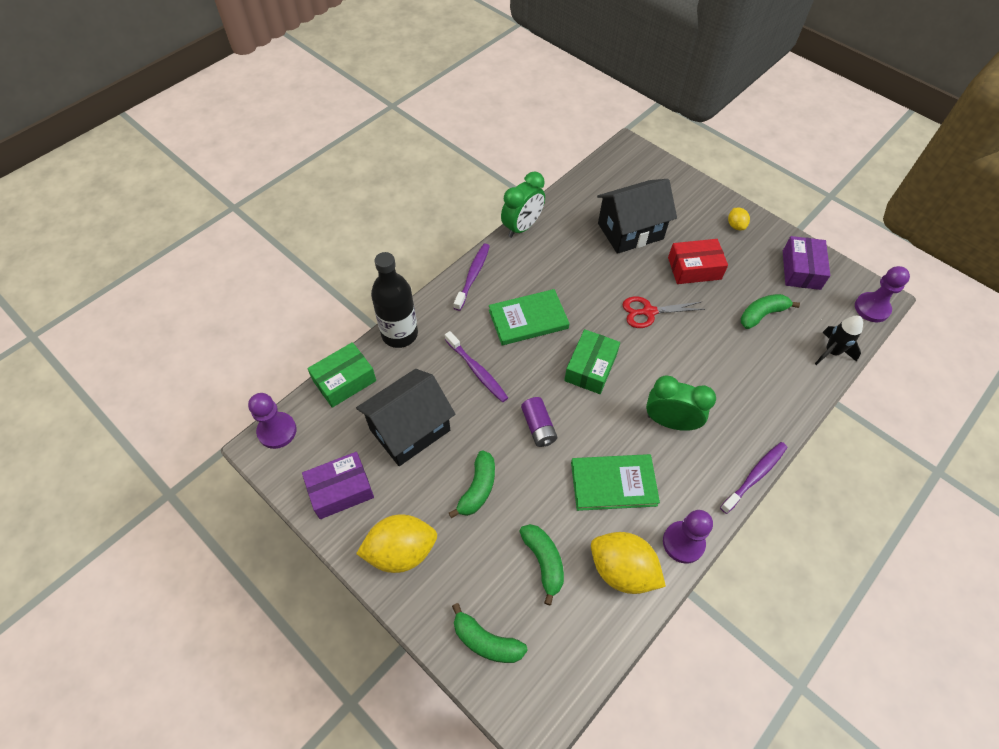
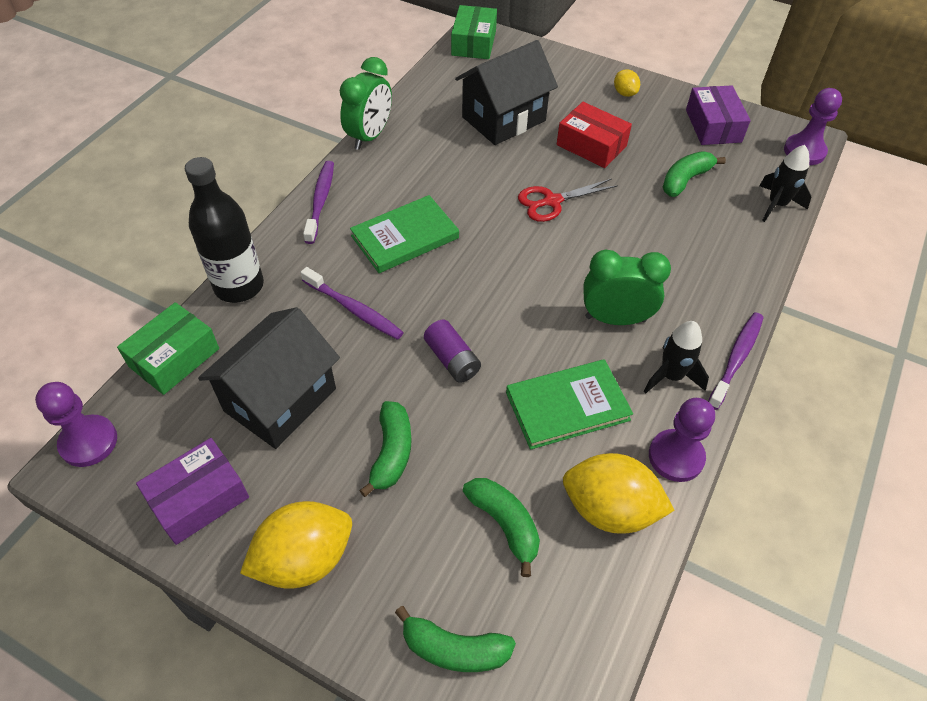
camera: 15 degrees left, 5 degrees down
green box [564,329,620,394] -> green box moved to [451,5,497,59]
red box [668,239,728,284] -> red box turned 60 degrees clockwise [557,102,632,168]
none -> black rocket [643,321,709,394]

